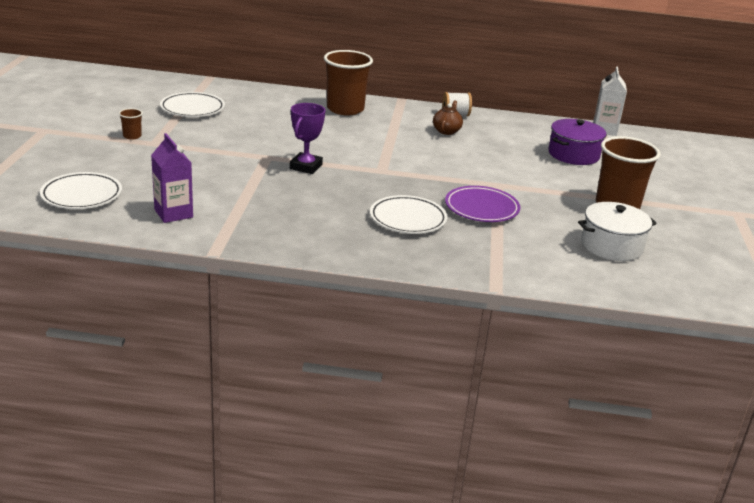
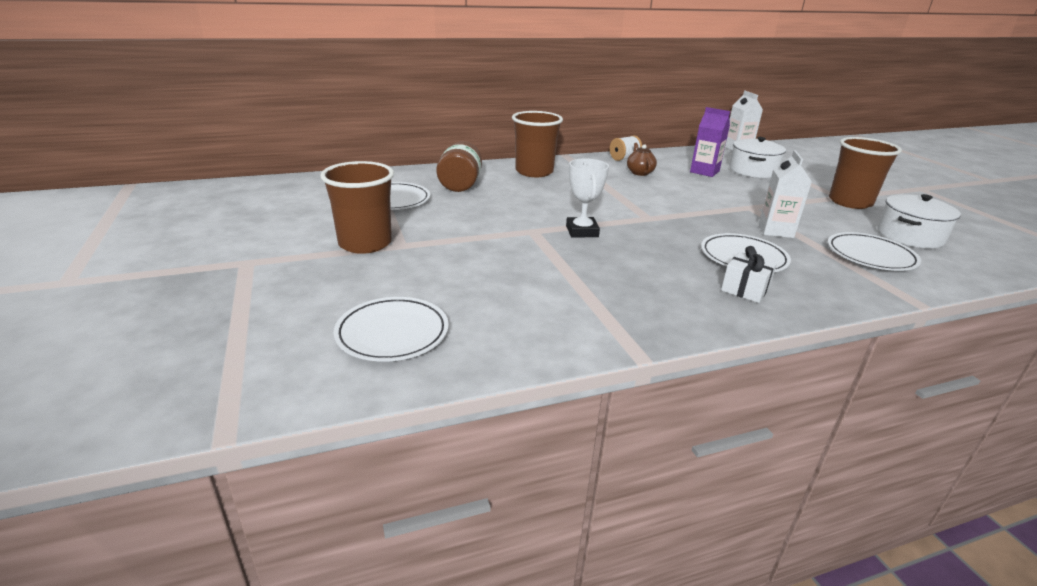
camera: 25 degrees left, 0 degrees up
brown cup [119,108,143,140] -> brown cup [320,161,394,254], size x2.33
purple carton [151,133,193,223] -> purple carton moved to [690,107,730,177]
purple trophy [290,103,325,174] -> white trophy [566,158,609,238]
purple plate [445,186,520,222] -> white carton [759,150,812,238]
purple pot [548,119,606,165] -> white pot [729,137,786,178]
none -> brown jar [436,141,482,192]
none -> white gift [721,246,777,303]
none -> white plate [827,232,921,271]

